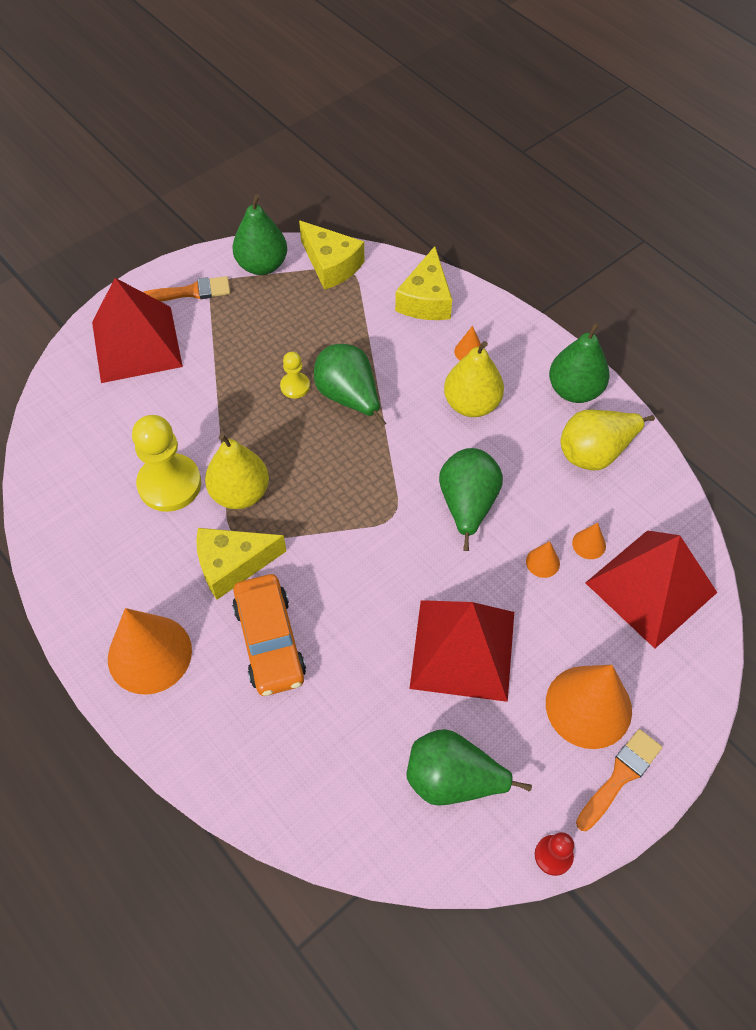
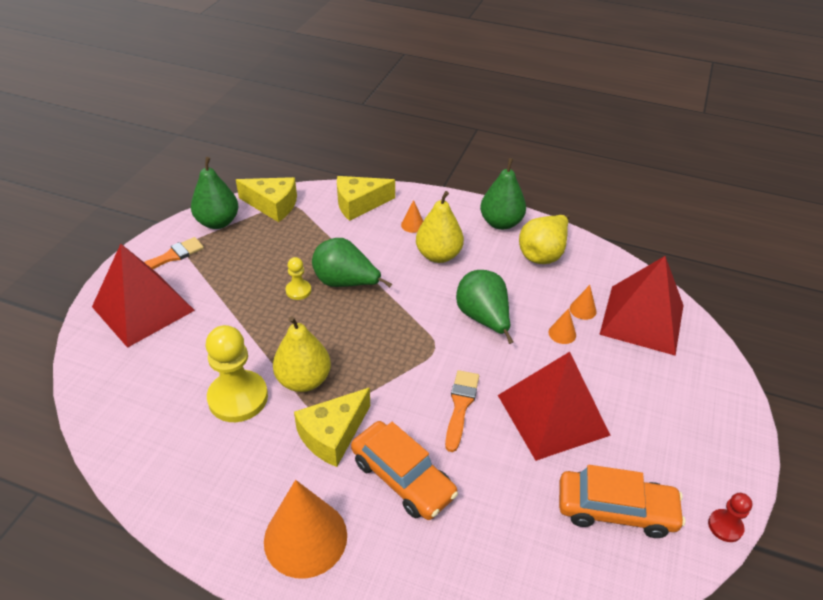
camera: 30 degrees left, 15 degrees down
yellow cheese [395,246,452,320] -> yellow cheese turned 90 degrees clockwise [337,176,395,221]
green pear [406,729,532,806] -> orange car [559,465,685,538]
orange cone [546,665,632,749] -> none
orange brush [576,729,662,831] -> orange brush moved to [445,370,479,452]

